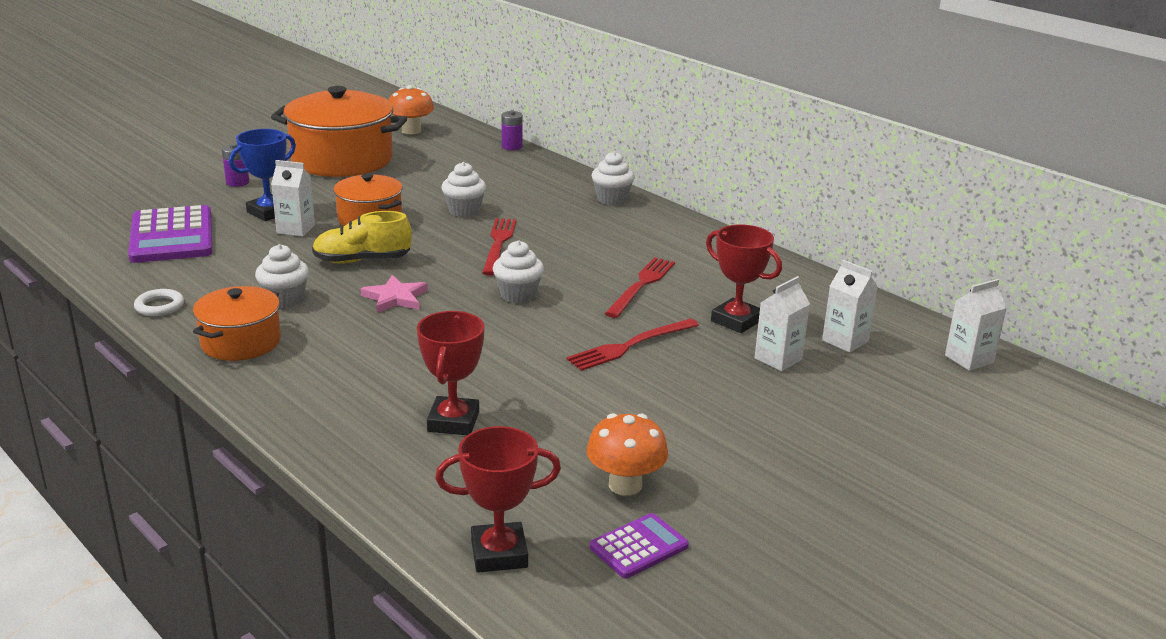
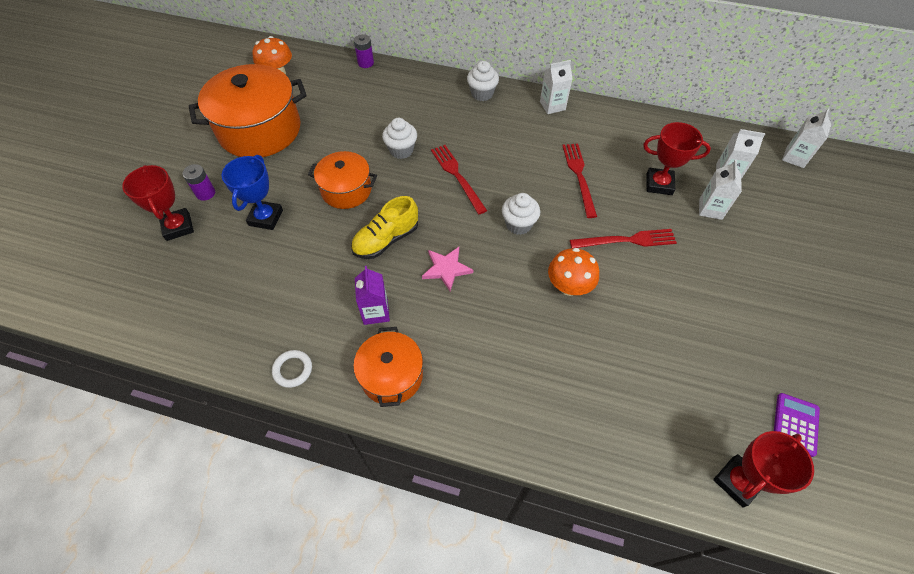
camera: 30 degrees left, 30 degrees up
purple calculator [128,205,212,263] -> none
white cupcake [255,244,309,308] -> purple carton [355,266,390,325]
white carton [271,160,315,237] -> white carton moved to [540,60,573,114]
red trophy [417,311,485,435] -> red trophy moved to [122,165,194,241]
red fork [566,318,699,371] -> red fork turned 120 degrees counterclockwise [570,229,677,248]
orange mushroom [587,413,668,496] -> orange mushroom moved to [548,248,599,296]

